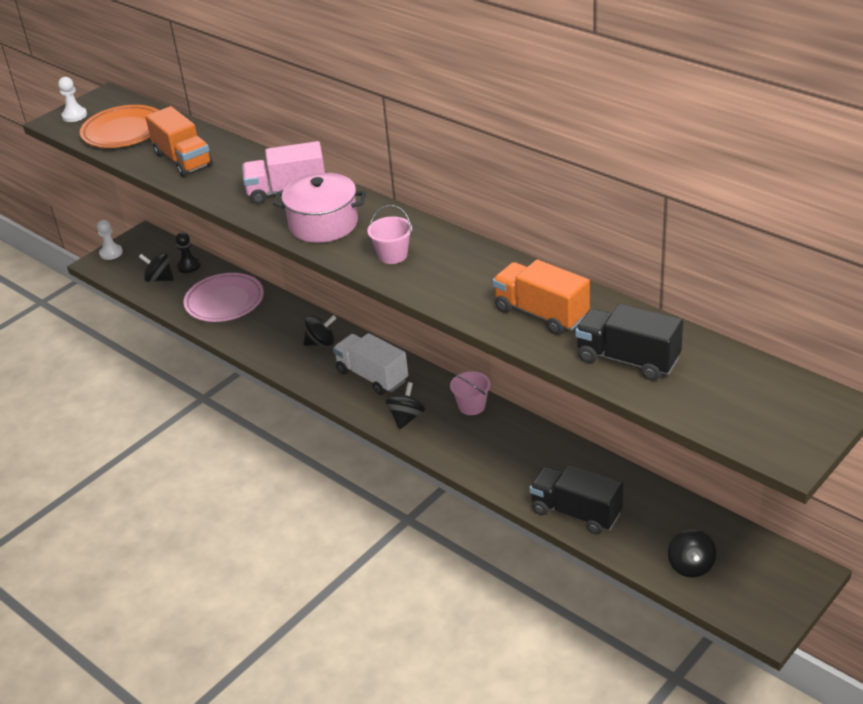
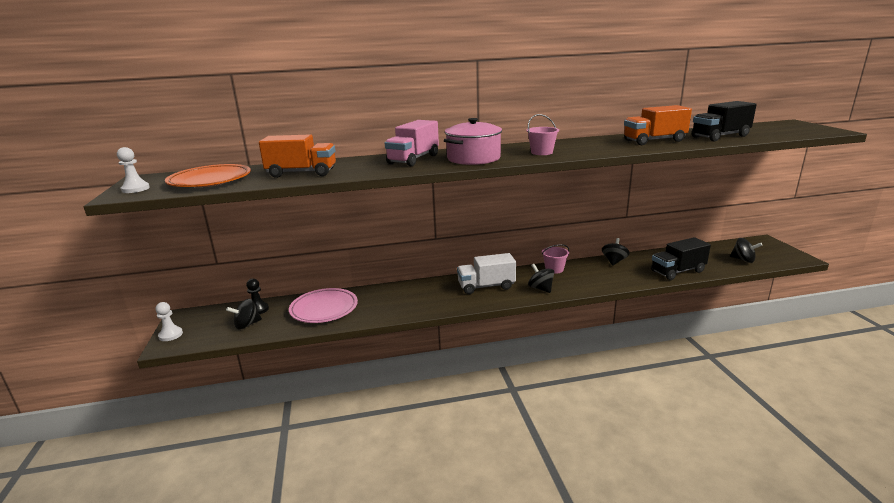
camera: 55 degrees left, 15 degrees down
black spinning top [304,315,336,346] -> black spinning top moved to [602,238,629,266]

